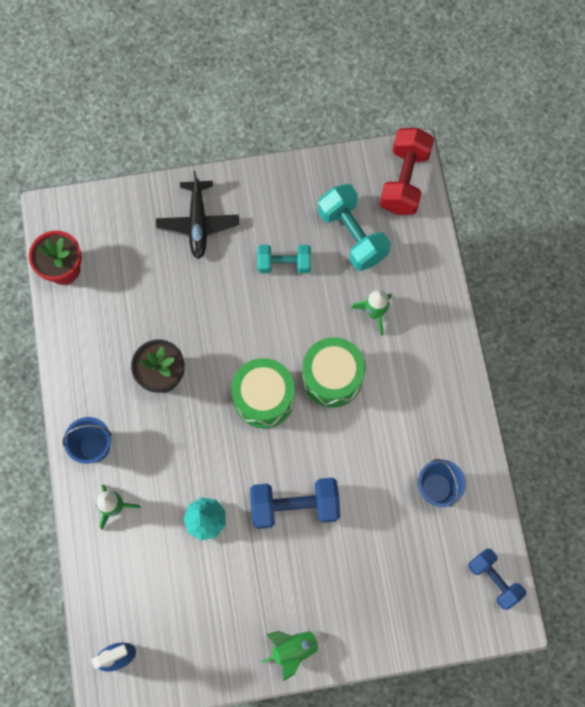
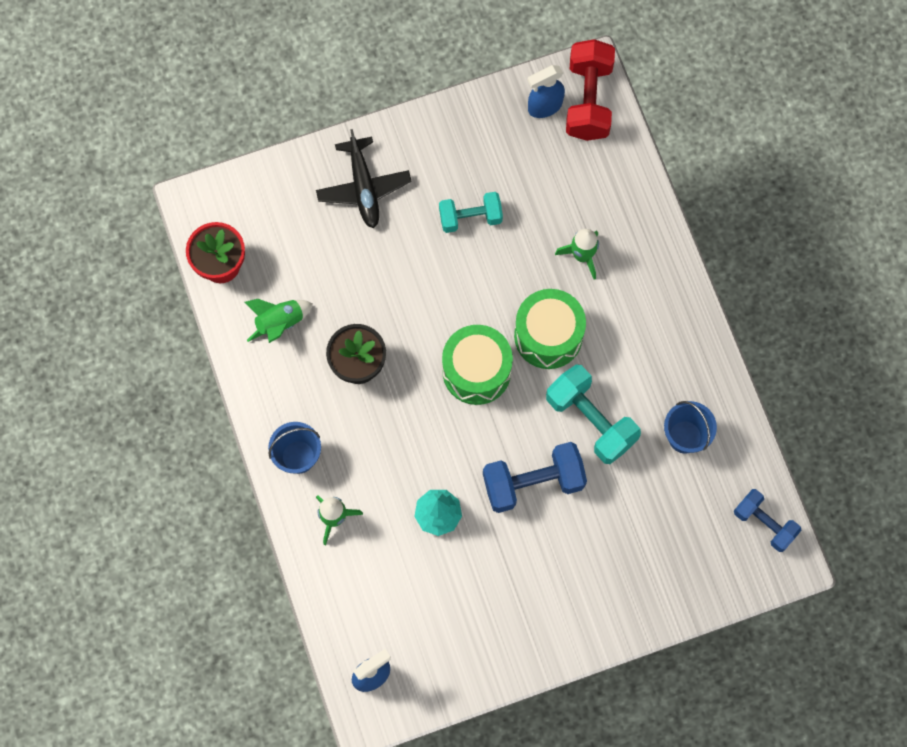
camera: 10 degrees left, 0 degrees up
green rocket [261,631,328,681] -> green rocket moved to [244,299,313,343]
turquoise dumbbell [318,184,391,271] -> turquoise dumbbell moved to [546,364,641,464]
none -> blue spray bottle [527,65,565,118]

